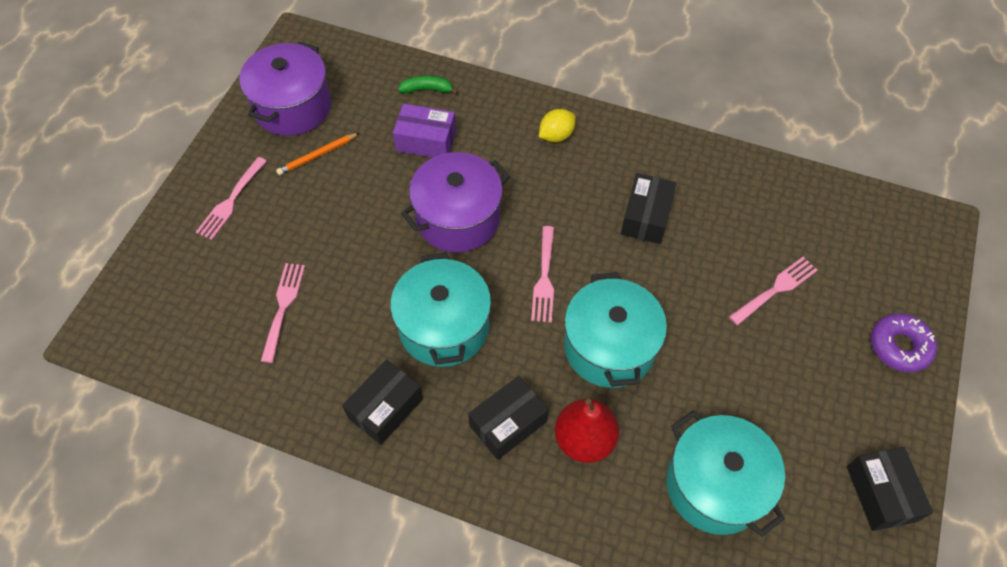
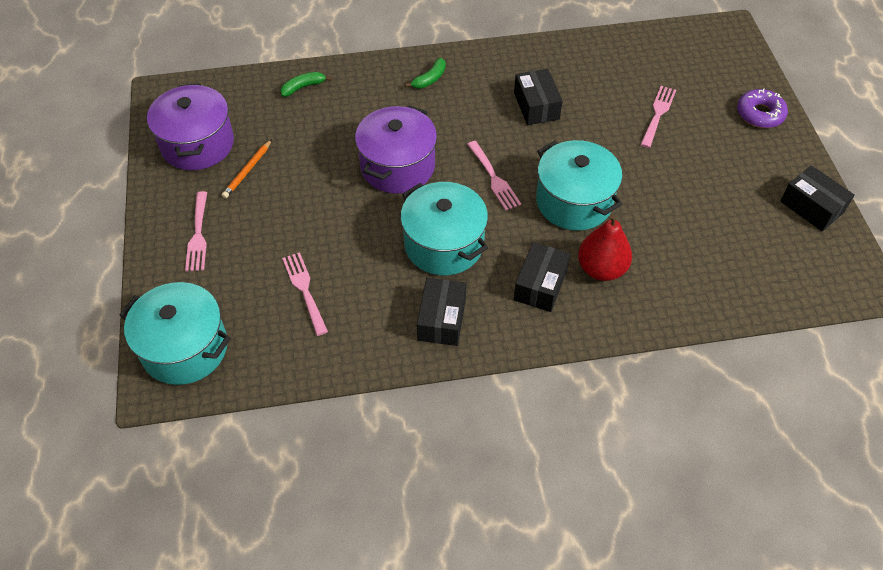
camera: 30 degrees left, 5 degrees down
purple box [393,104,456,158] -> none
yellow lemon [539,109,576,142] -> green banana [405,58,446,89]
turquoise pot [666,410,785,537] -> turquoise pot moved to [119,282,231,385]

